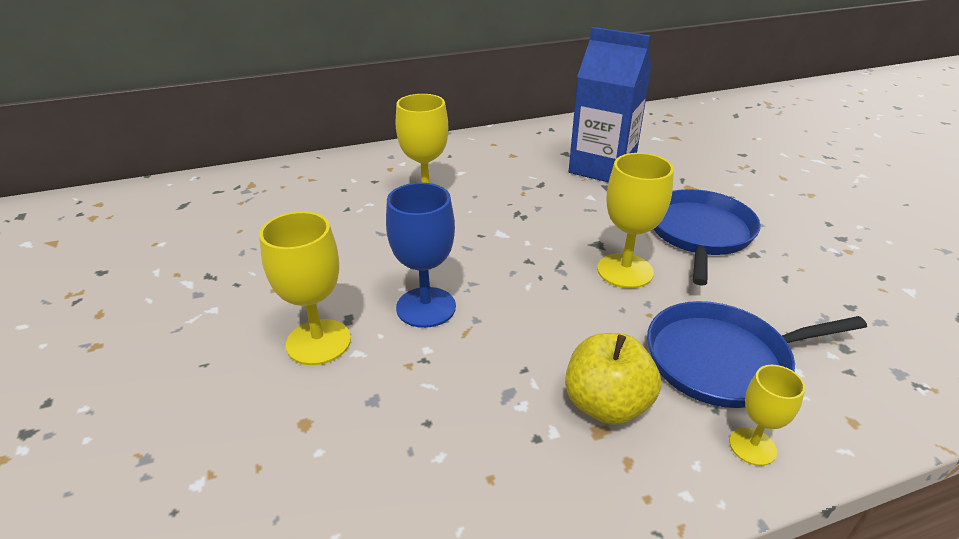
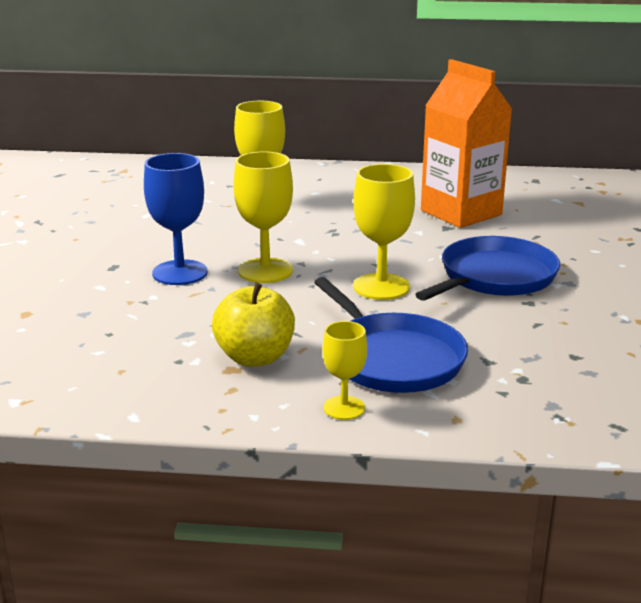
camera: 25 degrees right, 10 degrees down
yellow goblet [259,211,351,365] -> yellow goblet moved to [233,151,293,283]
blue carton [569,27,652,182] -> orange carton [421,59,513,228]
blue pan [647,301,867,408] -> blue pan turned 135 degrees counterclockwise [314,277,468,393]

